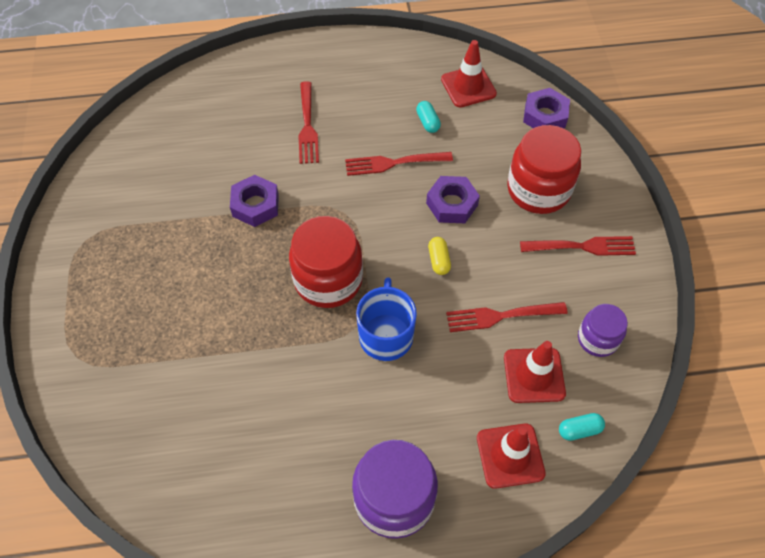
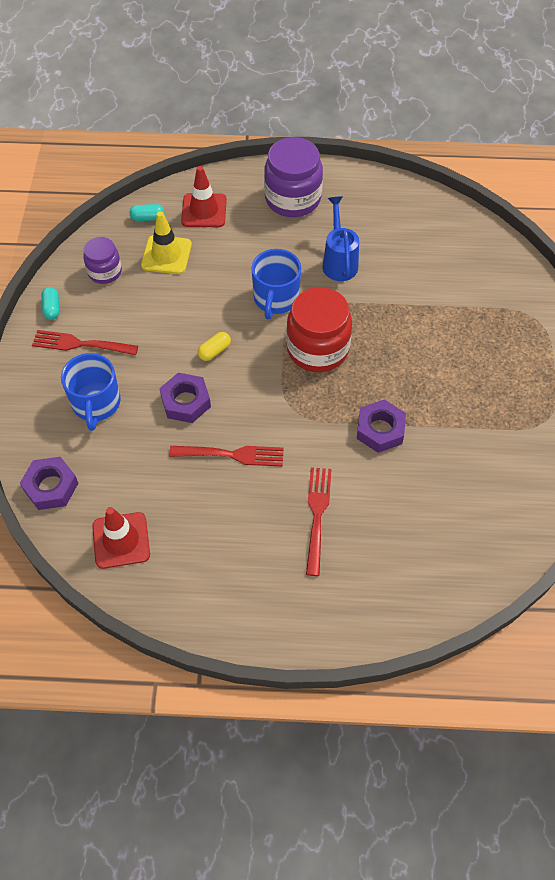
camera: 170 degrees left, 0 degrees up
turquoise capsule [416,101,441,133] -> turquoise capsule moved to [41,287,60,320]
yellow capsule [428,237,451,275] -> yellow capsule turned 45 degrees clockwise [198,332,231,361]
red fork [446,302,568,332] -> none
red traffic cone [504,341,566,403] -> yellow traffic cone [141,211,192,274]
red jar [507,125,581,214] -> blue mug [61,353,121,431]
none -> blue watering can [323,196,359,281]

